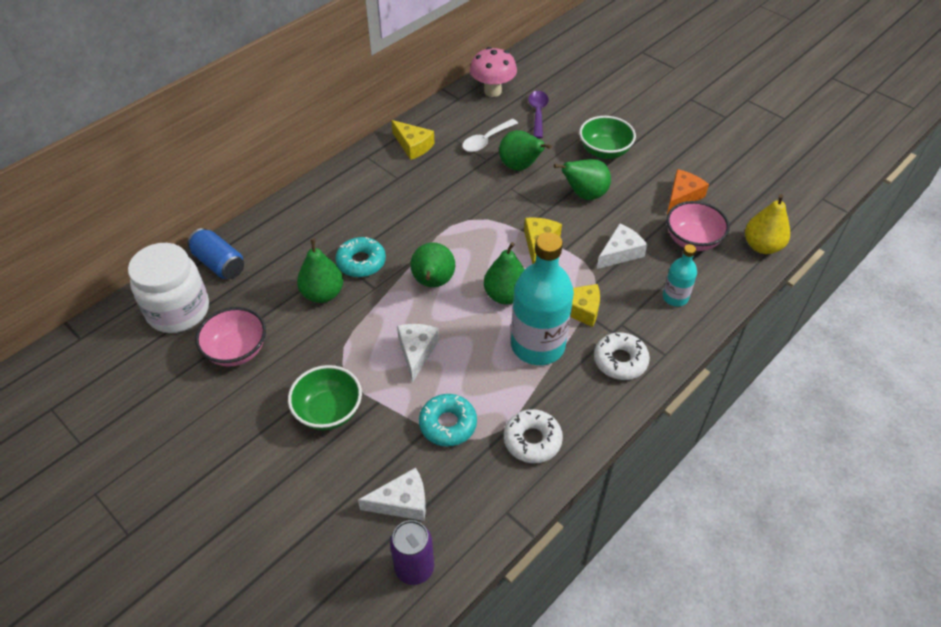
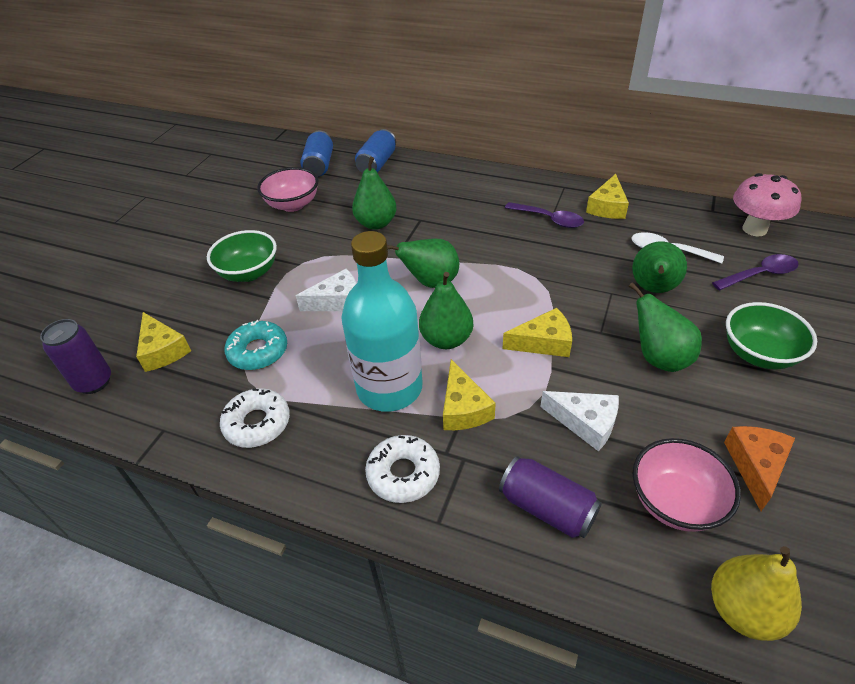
camera: 70 degrees right, 5 degrees down
white jar [128,243,209,333] -> blue can [300,130,333,177]
turquoise donut [335,237,386,277] -> none
white cheese [358,467,426,521] -> yellow cheese [136,312,191,372]
turquoise bottle [663,244,697,307] -> purple can [499,456,602,538]
orange cheese [667,169,709,214] -> orange cheese turned 90 degrees counterclockwise [724,426,795,511]
none -> purple spoon [505,202,584,228]

